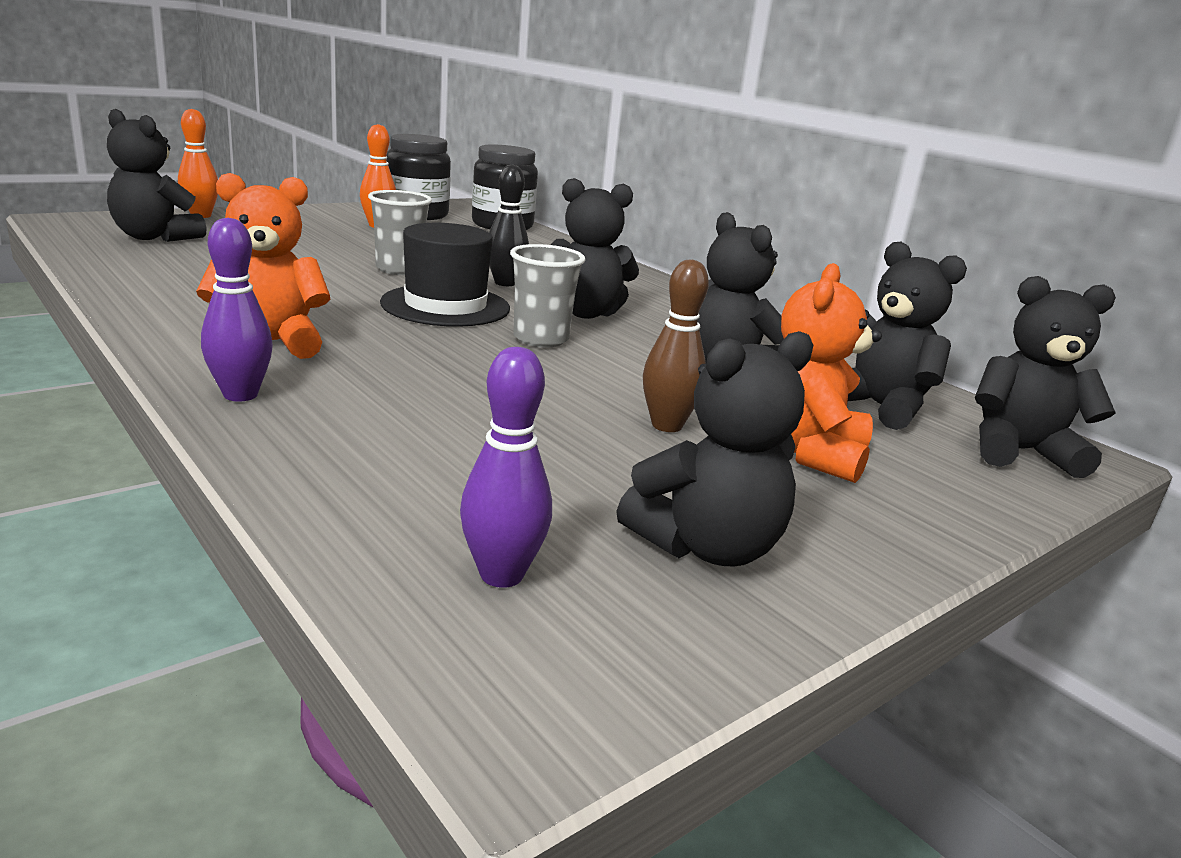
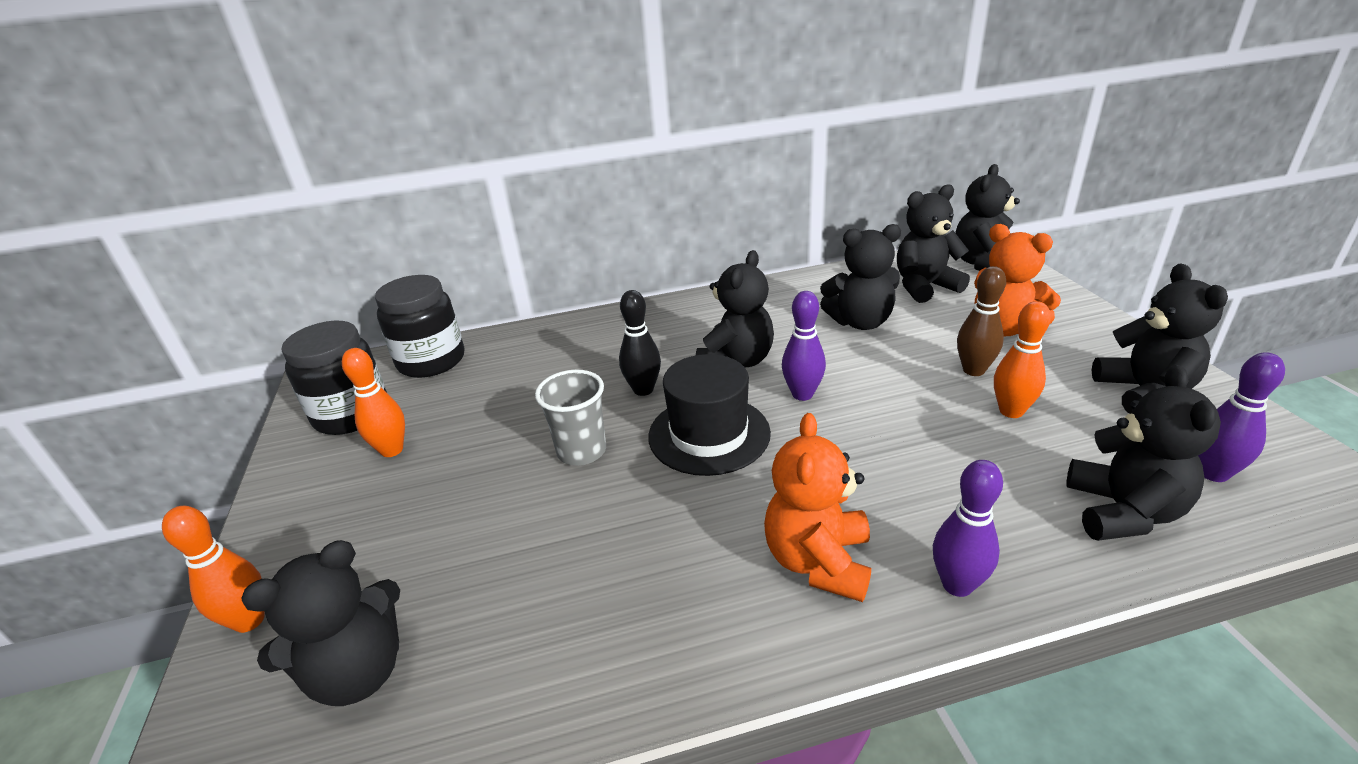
camera: 60 degrees left, 10 degrees up
grey cup [510,244,585,347] -> purple bowling pin [782,291,826,401]
none -> orange bowling pin [994,301,1051,418]
none -> black teddy bear [1066,365,1221,541]

